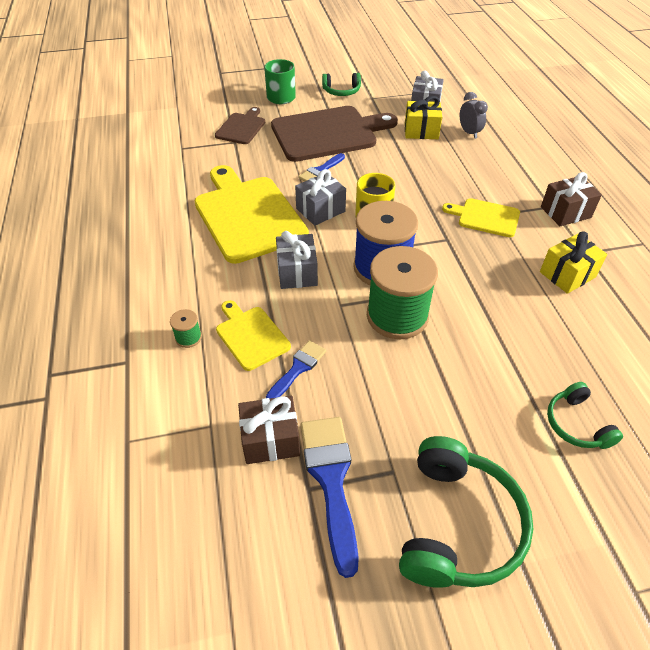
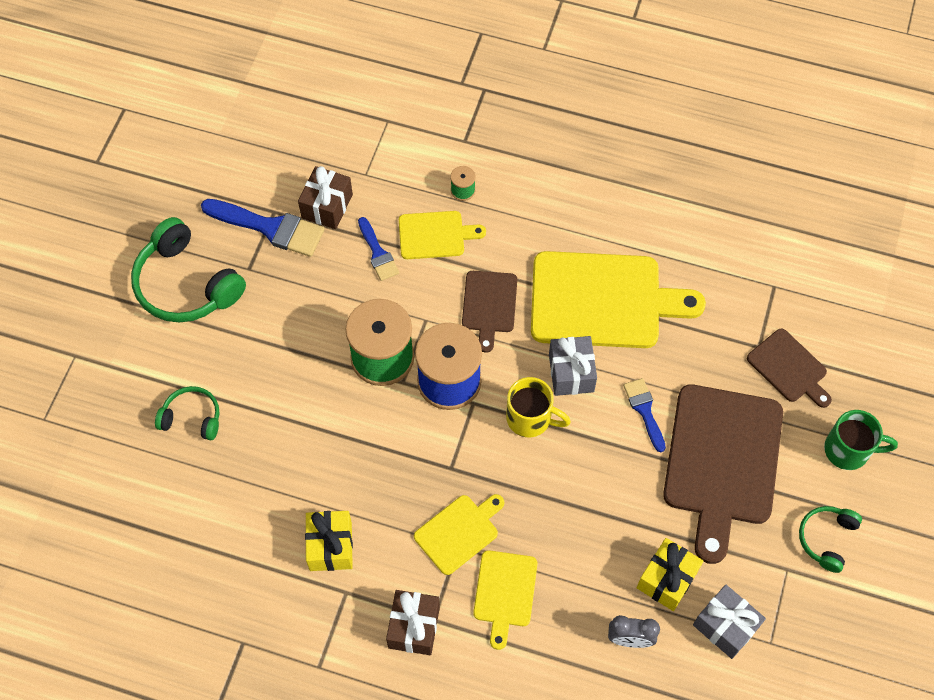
camera: 120 degrees right, 15 degrees up
grey gift [276,231,318,289] -> brown cutting board [462,271,517,353]
none -> yellow cutting board [473,550,537,650]

